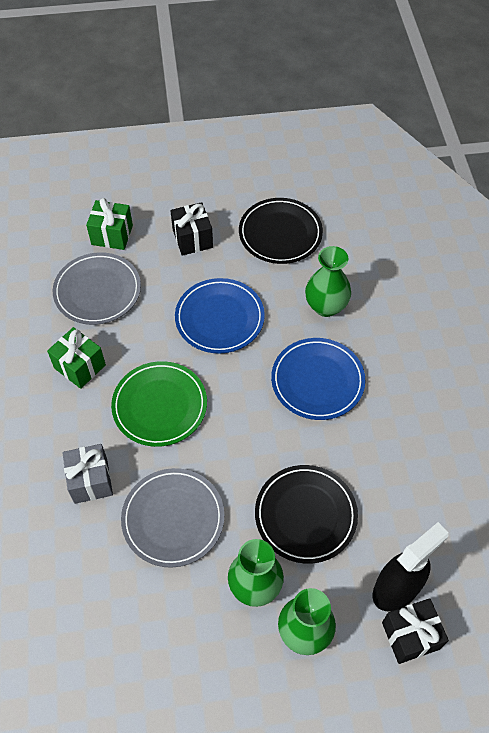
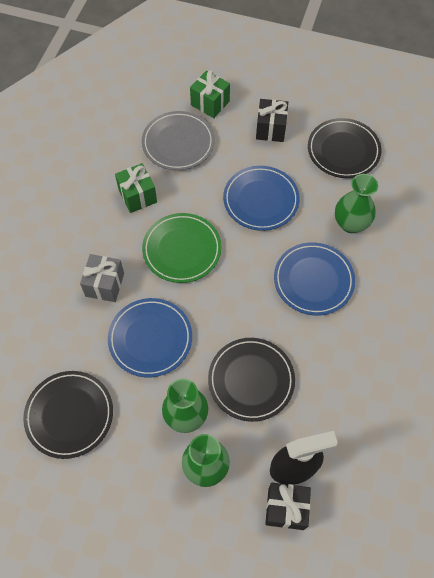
camera: 25 degrees right, 5 degrees up
grey plate [121,468,224,568] -> blue plate [108,298,192,377]
none -> black plate [23,371,113,459]

